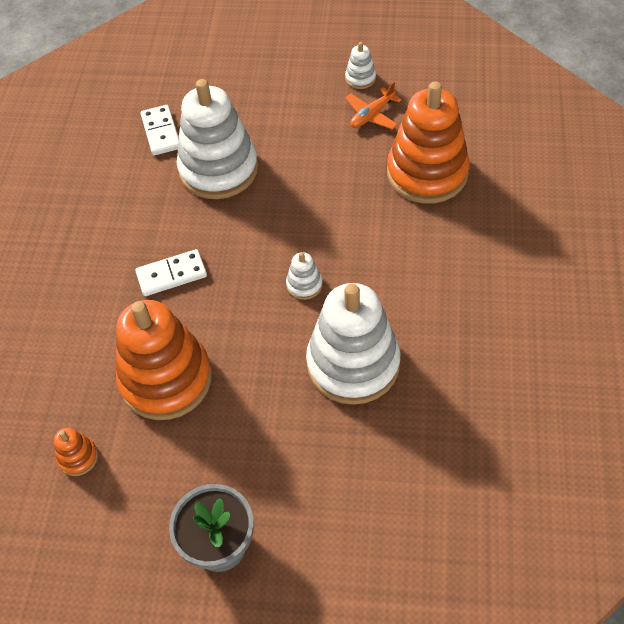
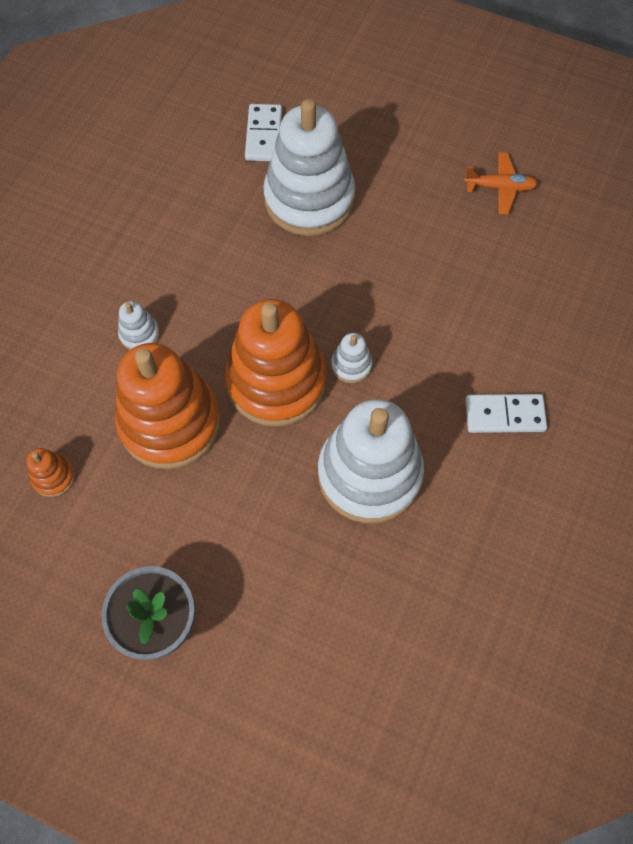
camera: 15 degrees right, 10 degrees up
white domino [135,249,207,296] -> white domino moved to [465,394,547,433]
white stacking toy [345,42,376,89] -> white stacking toy moved to [118,301,160,350]
orange plane [345,82,402,130] -> orange plane turned 150 degrees counterclockwise [464,152,538,214]
orange stacking toy [387,81,470,204] -> orange stacking toy moved to [225,299,326,427]

